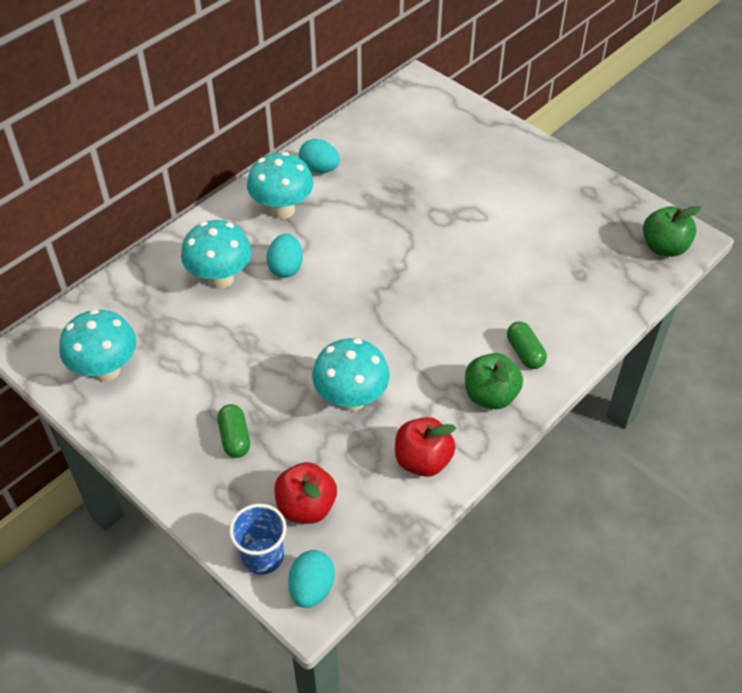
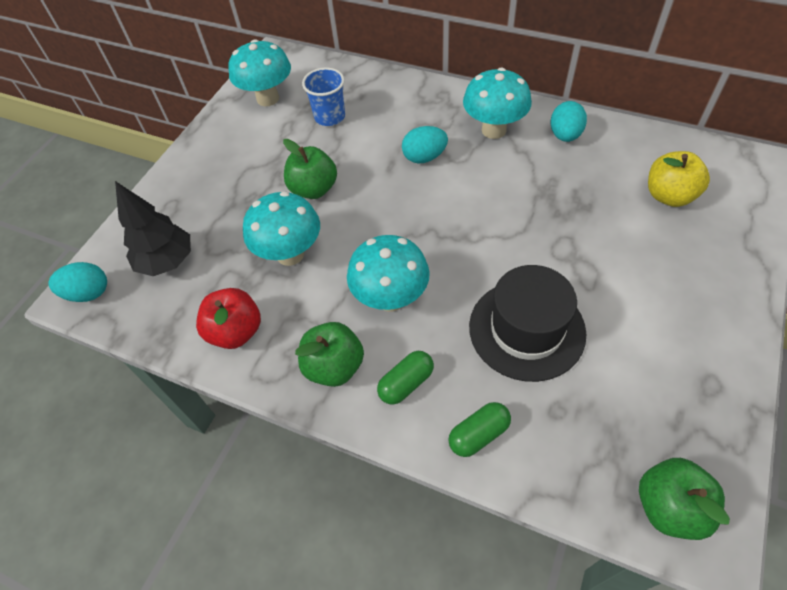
camera: 75 degrees right, 5 degrees up
turquoise mushroom [181,220,252,289] -> turquoise mushroom moved to [347,235,430,311]
green capsule [217,404,250,458] -> green capsule moved to [448,402,511,457]
blue cup [229,504,287,575] -> blue cup moved to [302,68,345,126]
red apple [274,462,337,524] -> black tree [115,181,191,276]
none -> green apple [283,139,337,199]
none -> black hat [469,265,586,382]
none -> yellow apple [648,151,710,207]

